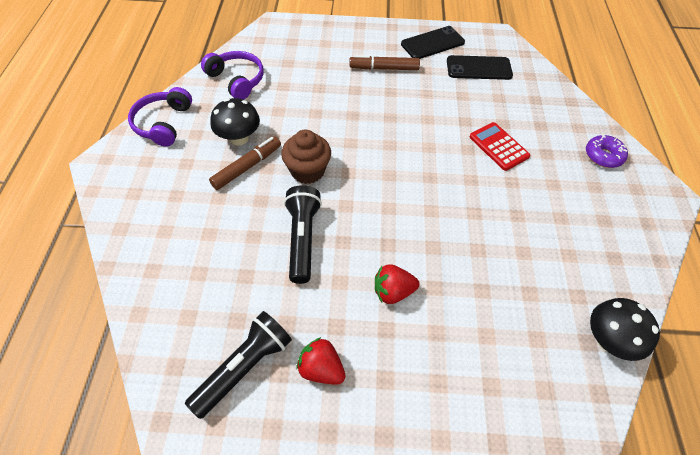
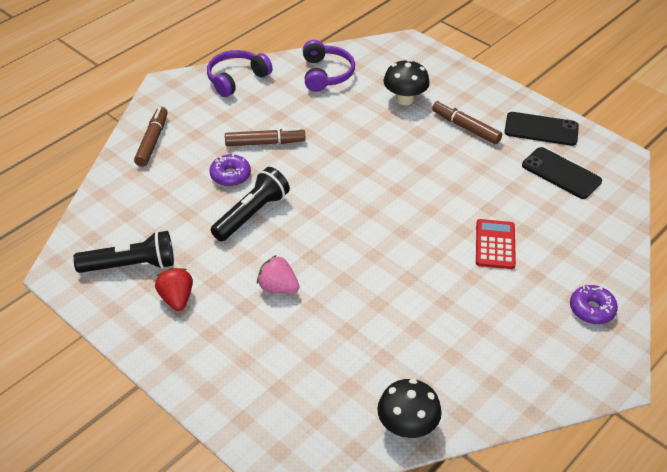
camera: 40 degrees right, 10 degrees down
black mushroom [210,98,260,145] -> black mushroom moved to [384,59,430,105]
brown cupcake [281,130,331,184] -> none
red strawberry [375,264,420,304] -> pink strawberry [257,255,299,294]
none -> brown marker [134,107,168,167]
none -> purple donut [209,153,251,186]

